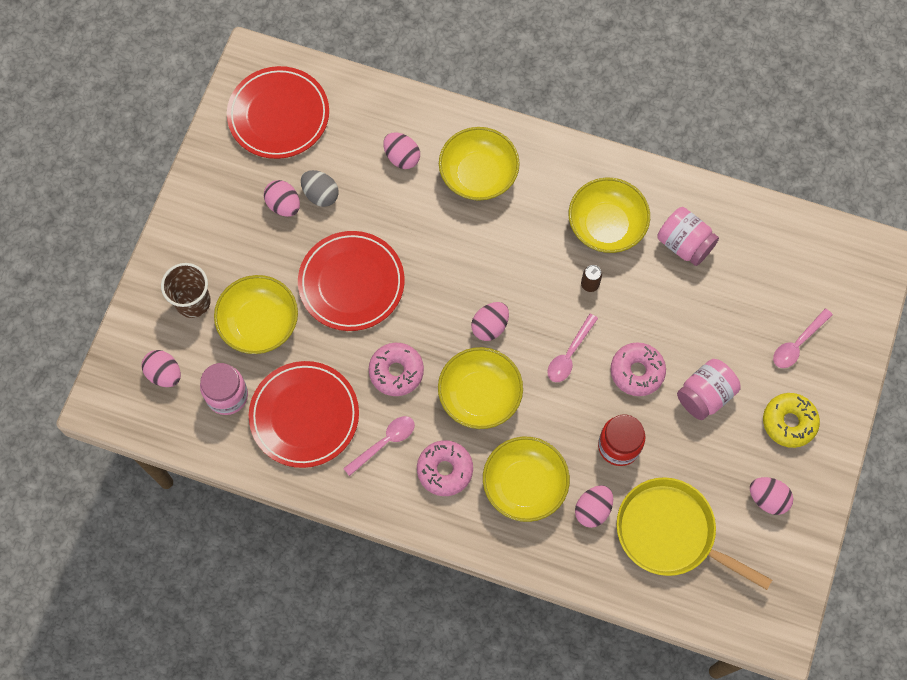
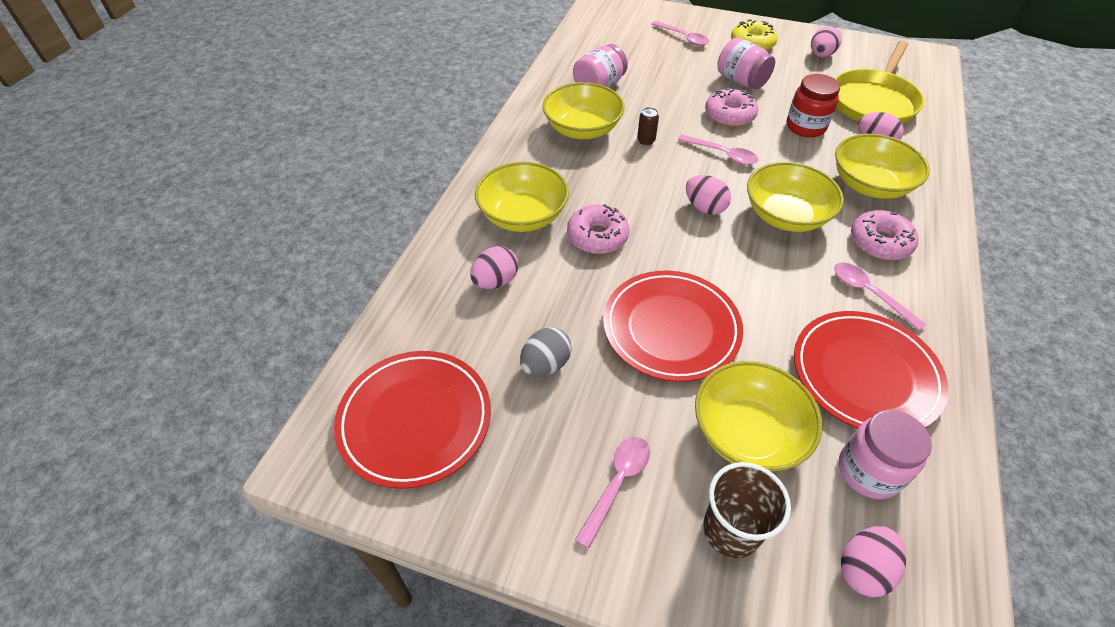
camera: 90 degrees left, 20 degrees down
pink egg [264,180,300,217] -> none
pink donut [369,343,424,396] -> pink donut moved to [567,204,629,254]
none -> pink spoon [575,437,650,548]

